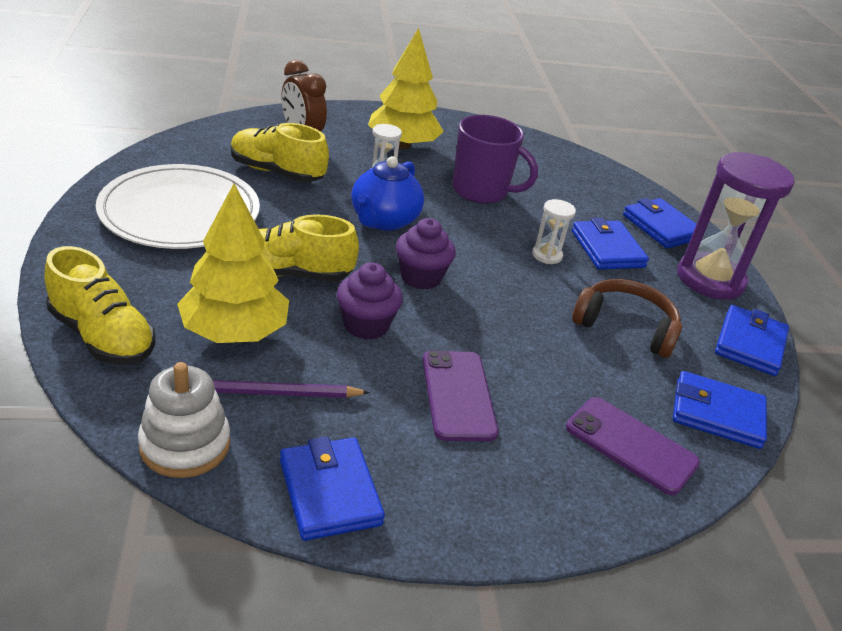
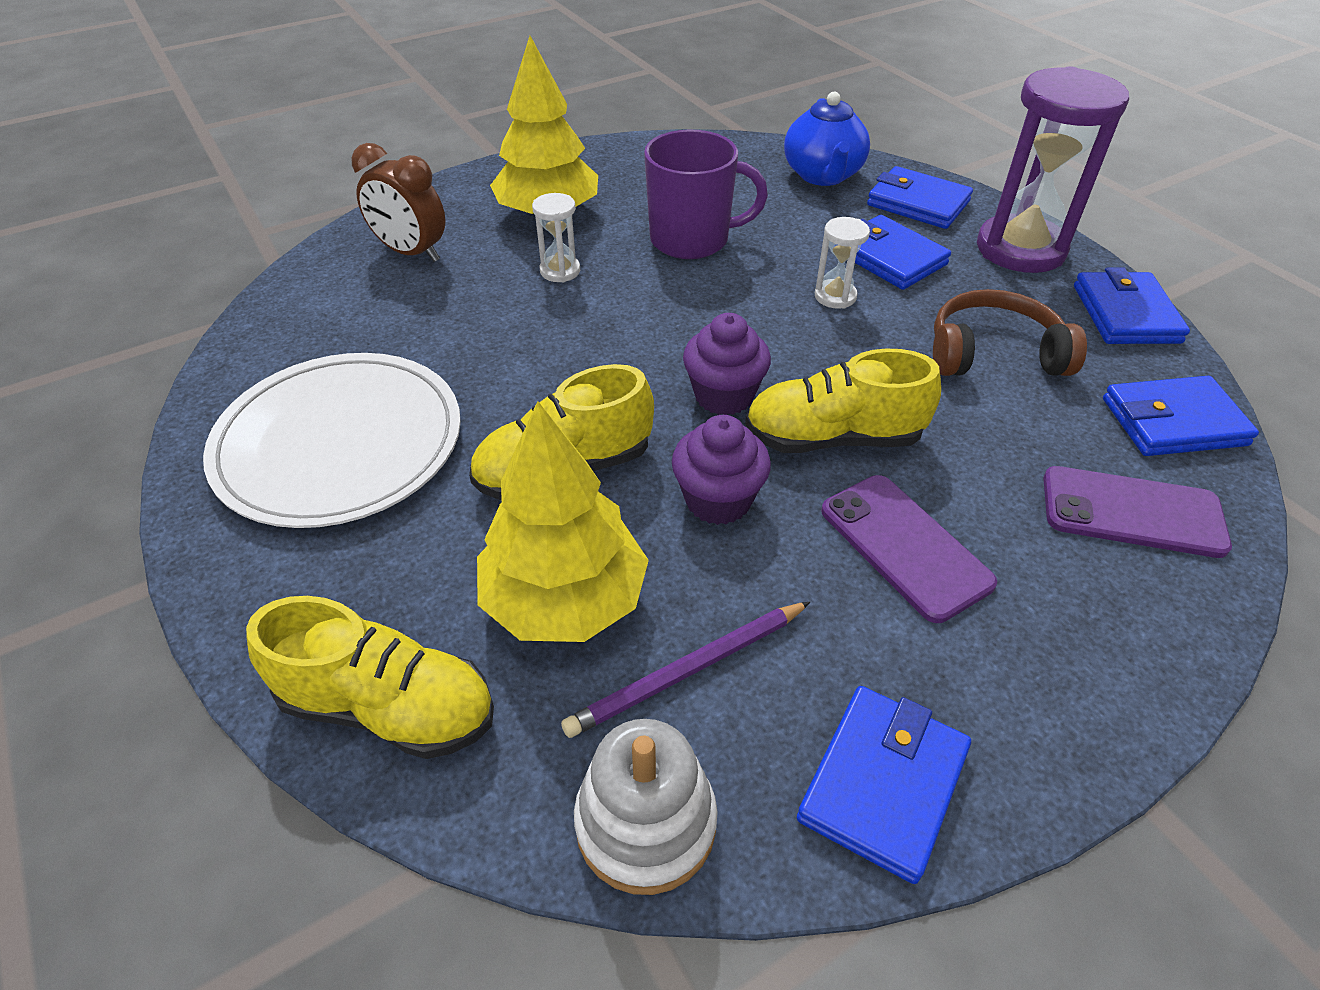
camera: 20 degrees left, 10 degrees up
yellow shoe [231,123,329,182] -> yellow shoe moved to [745,349,941,453]
blue wallet [280,437,385,541] -> blue wallet turned 75 degrees clockwise [797,686,971,884]
blue teapot [351,156,424,231] -> blue teapot moved to [784,92,870,186]

